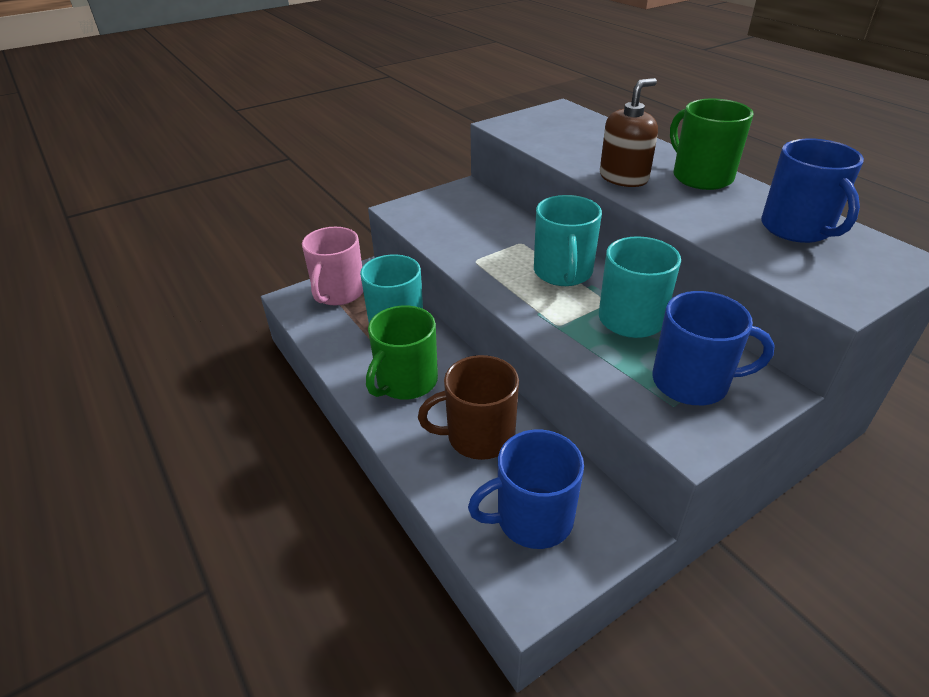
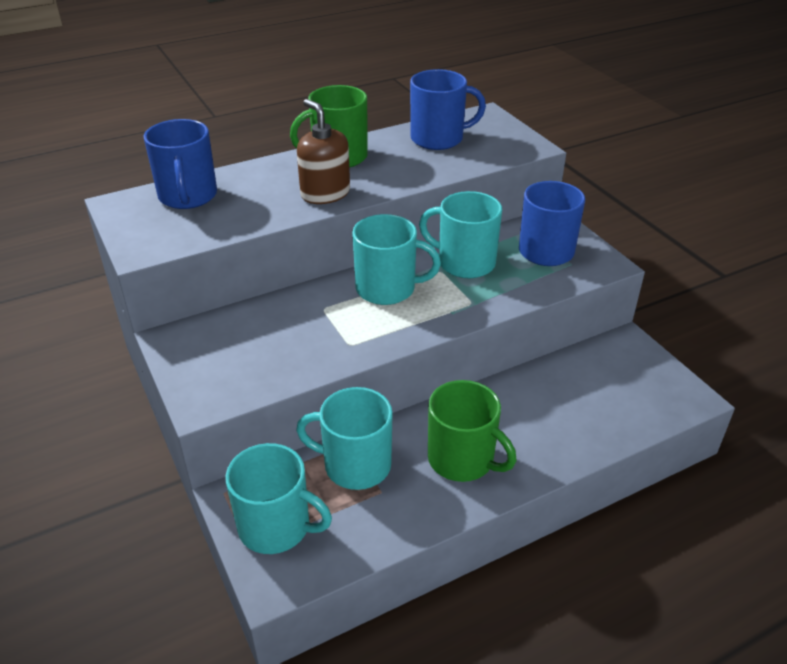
camera: 85 degrees left, 0 degrees up
pink mug [302,227,363,305] -> turquoise mug [225,443,332,554]
brown mug [418,355,519,460] -> none
blue mug [468,430,584,549] -> blue mug moved to [144,119,217,209]

